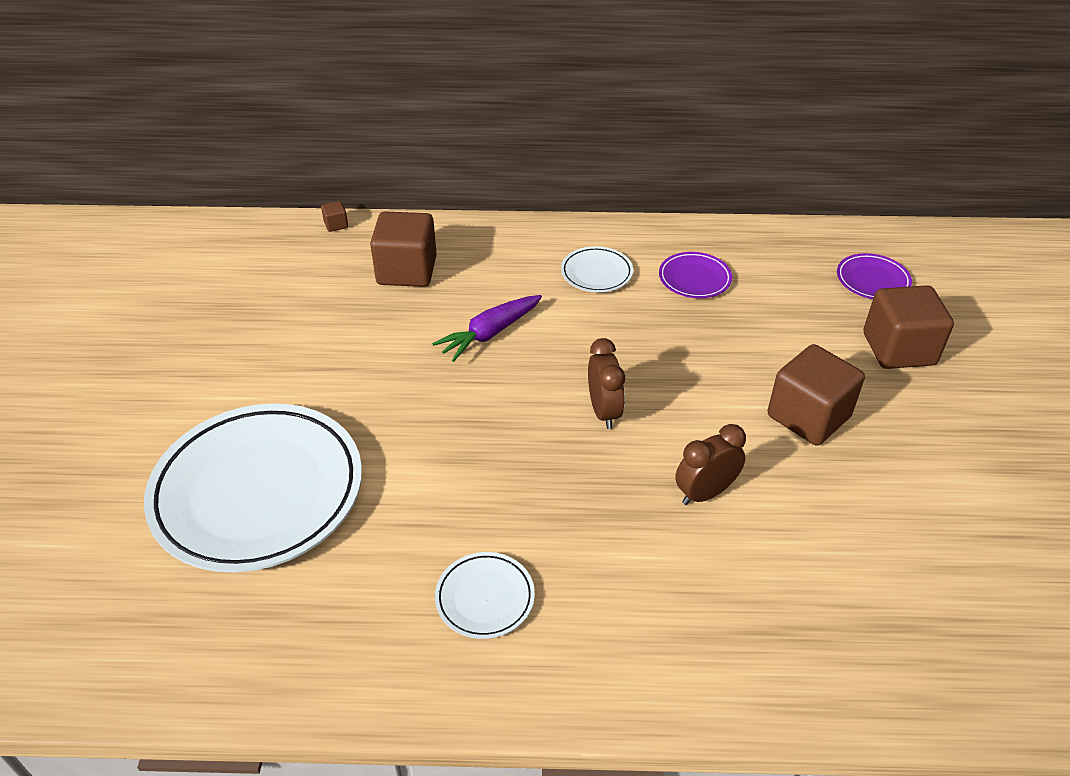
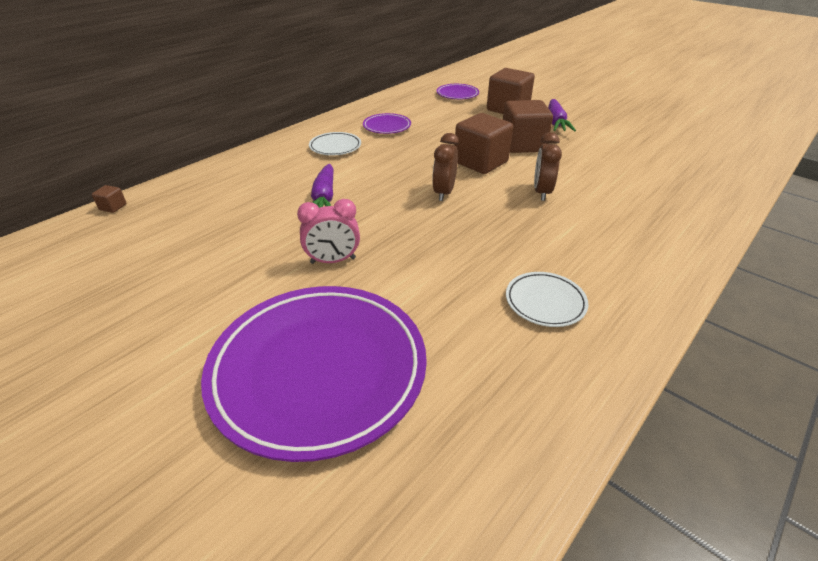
camera: 50 degrees left, 5 degrees down
white plate [144,403,362,572] -> purple plate [201,286,427,462]
brown cube [370,211,437,287] -> brown cube moved to [455,113,513,174]
brown clock [588,338,625,429] -> brown clock turned 105 degrees counterclockwise [432,133,459,201]
none -> pink clock [297,199,360,264]
none -> purple carrot [548,99,576,131]

